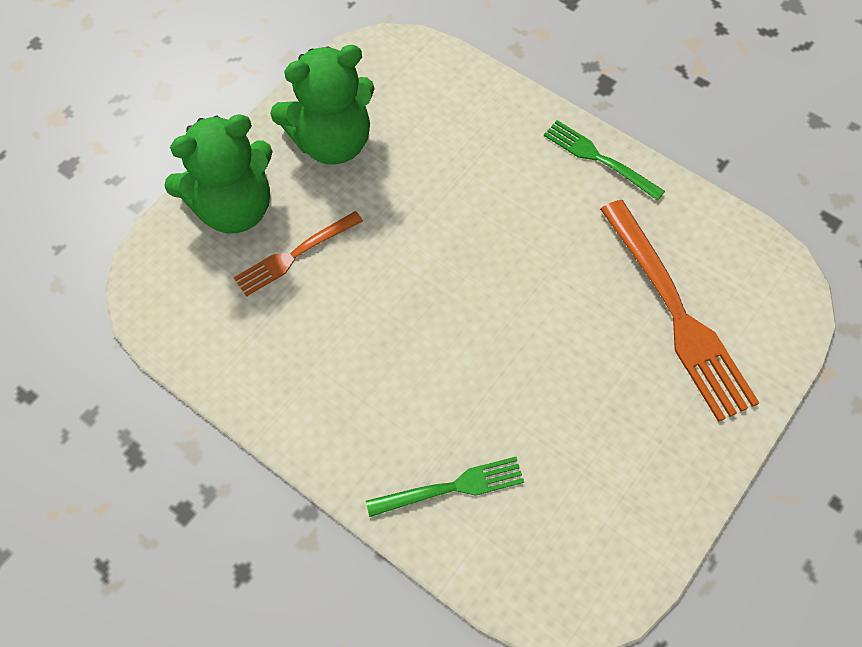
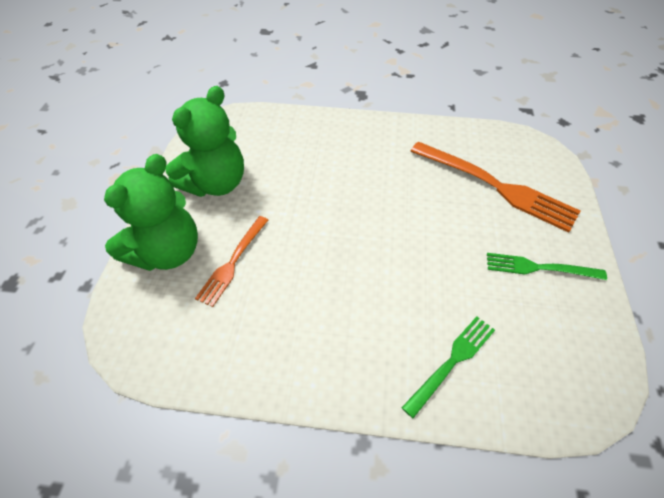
camera: 30 degrees left, 10 degrees down
green fork [544,120,665,201] -> green fork moved to [487,253,607,280]

